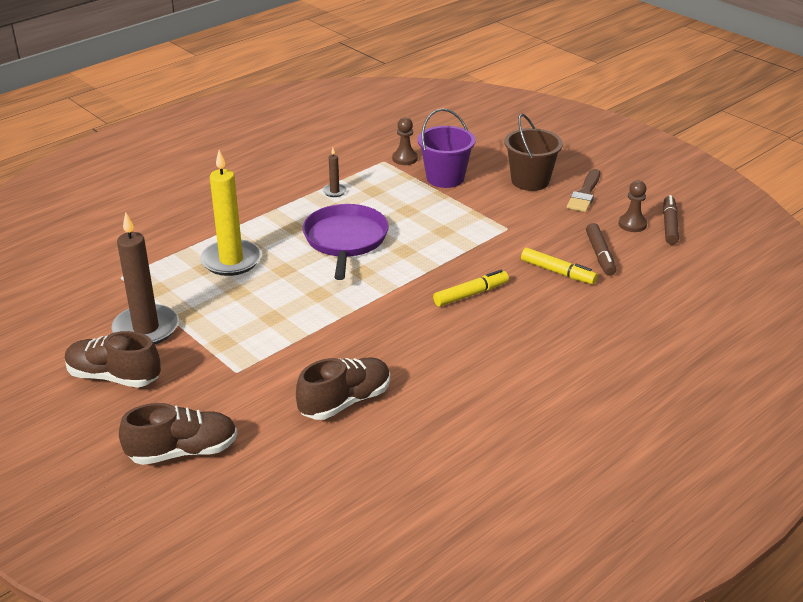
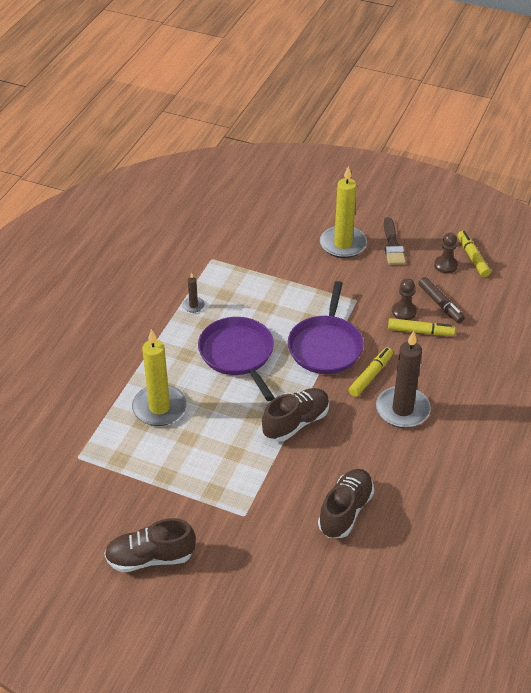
camera: 25 degrees left, 10 degrees up
brown candle [111,212,179,345] -> brown candle moved to [376,331,431,428]
brown shoe [119,403,237,465] -> brown shoe moved to [262,388,329,442]
brown pawn [392,117,418,165] -> brown pawn moved to [392,279,417,320]
purple bucket [418,108,476,188] -> none
brown bucket [504,113,563,191] -> yellow candle [320,166,367,258]
brown marker [663,195,679,245] -> yellow marker [458,231,491,277]
none -> purple pan [288,281,364,374]

